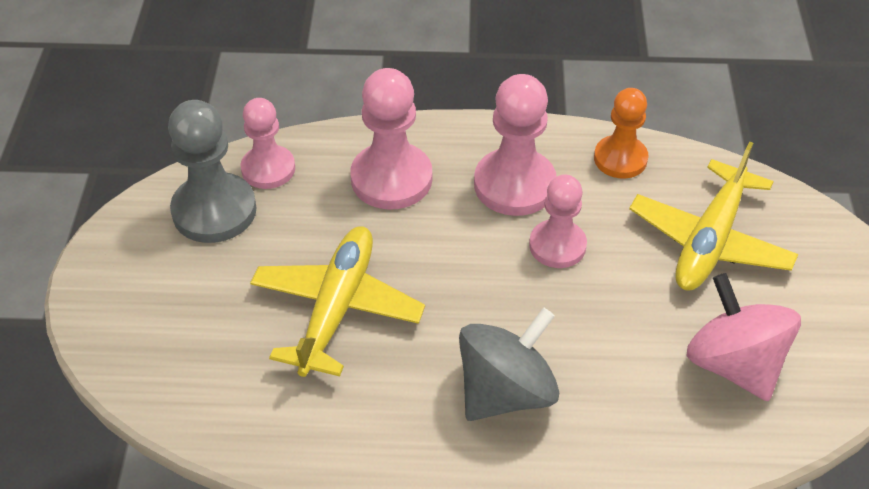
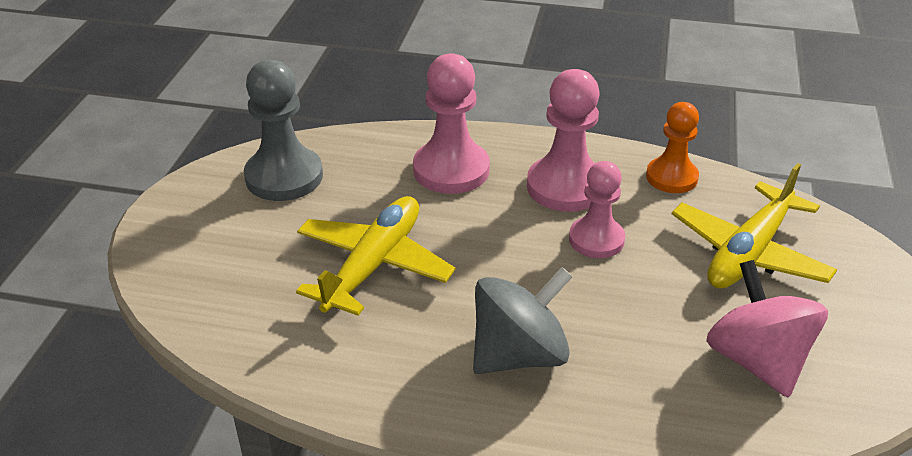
camera: 10 degrees right, 10 degrees down
pink pawn [241,98,295,189] -> none

